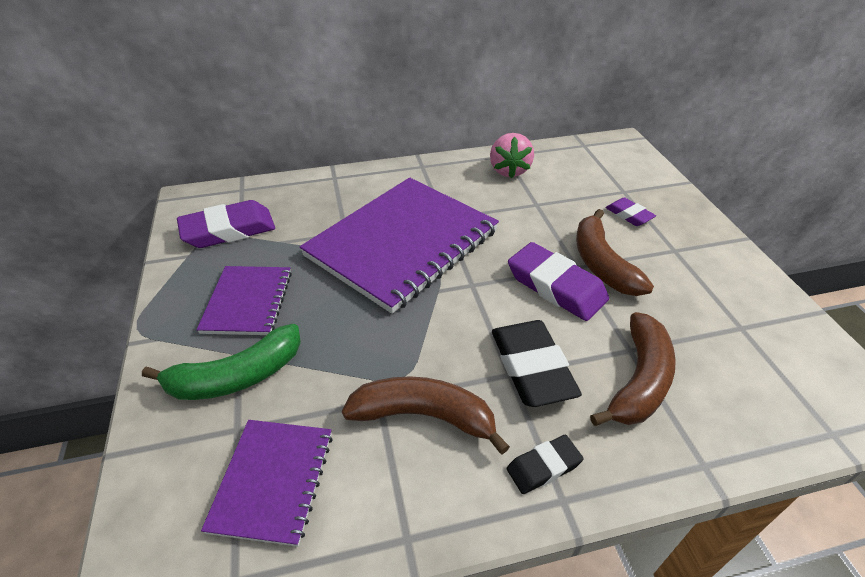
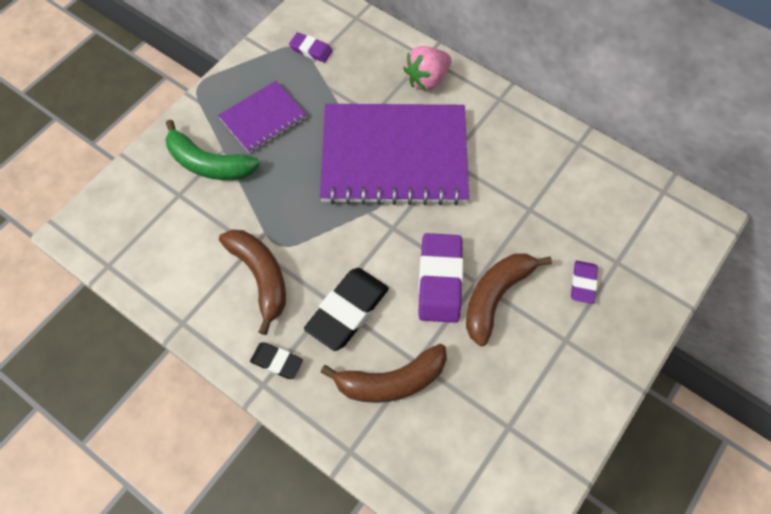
camera: 50 degrees right, 20 degrees up
purple eraser [177,200,275,248] -> purple eraser [289,32,333,63], size x0.54
purple notebook [201,420,333,547] -> none
pink strawberry [490,133,534,178] -> pink strawberry moved to [403,46,451,91]

